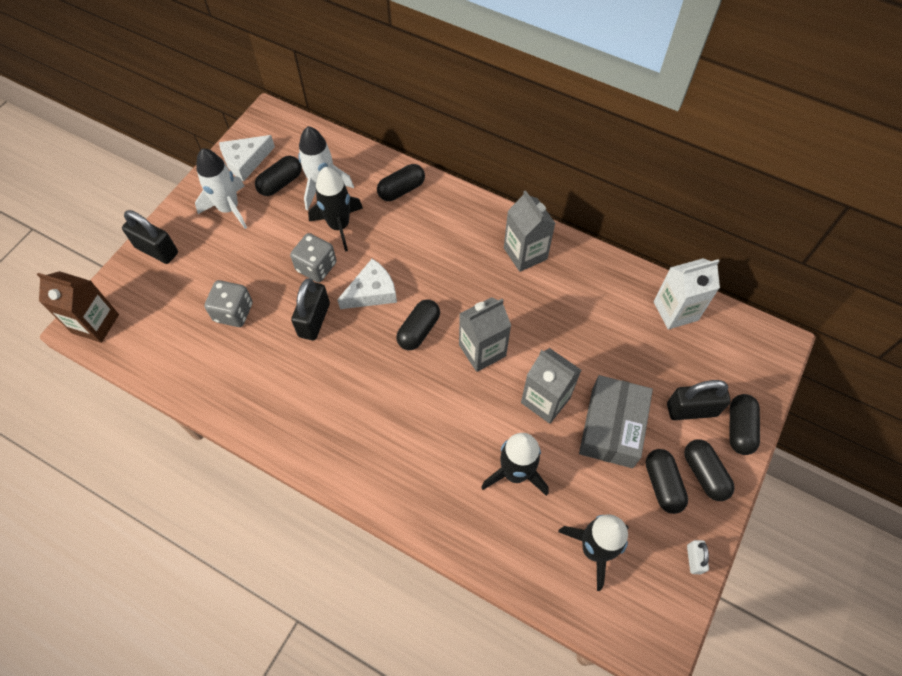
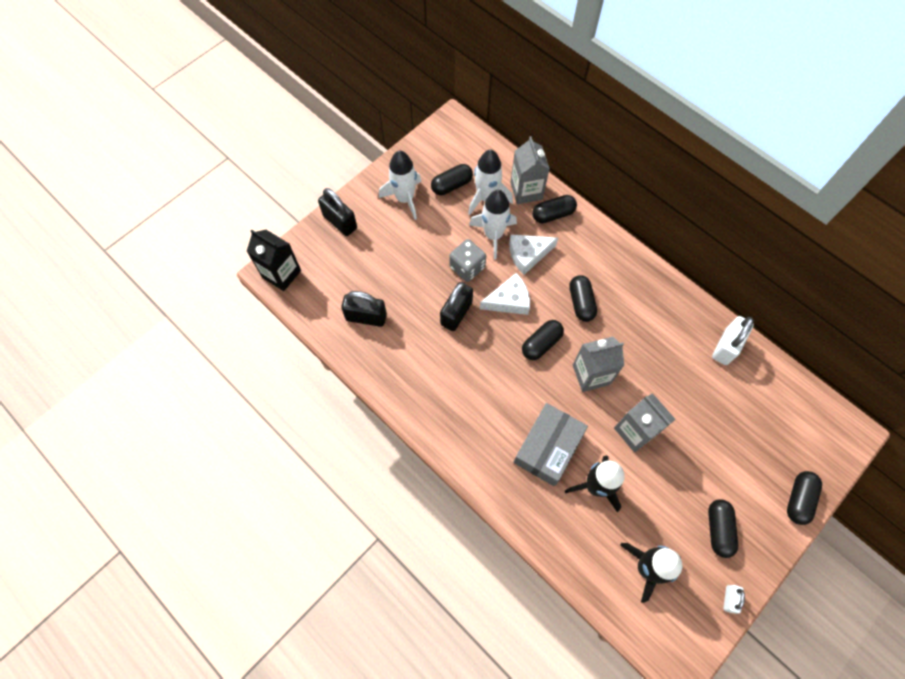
camera: 15 degrees right, 5 degrees up
brown carton [37,271,119,343] -> black carton [247,229,301,291]
grey dice [204,280,253,327] -> none
white cheese [219,135,275,182] -> white cheese moved to [509,234,558,275]
black rocket [308,167,363,252] -> white rocket [469,190,517,259]
grey carton [504,190,555,272] -> grey carton moved to [510,136,550,204]
grey box [579,375,653,468] -> grey box moved to [513,403,588,486]
white carton [654,258,720,329] -> none
black padlock [667,380,731,420] -> black padlock moved to [341,291,387,327]
black capsule [684,439,735,501] -> black capsule moved to [569,275,597,322]
none -> white padlock [712,316,754,365]

